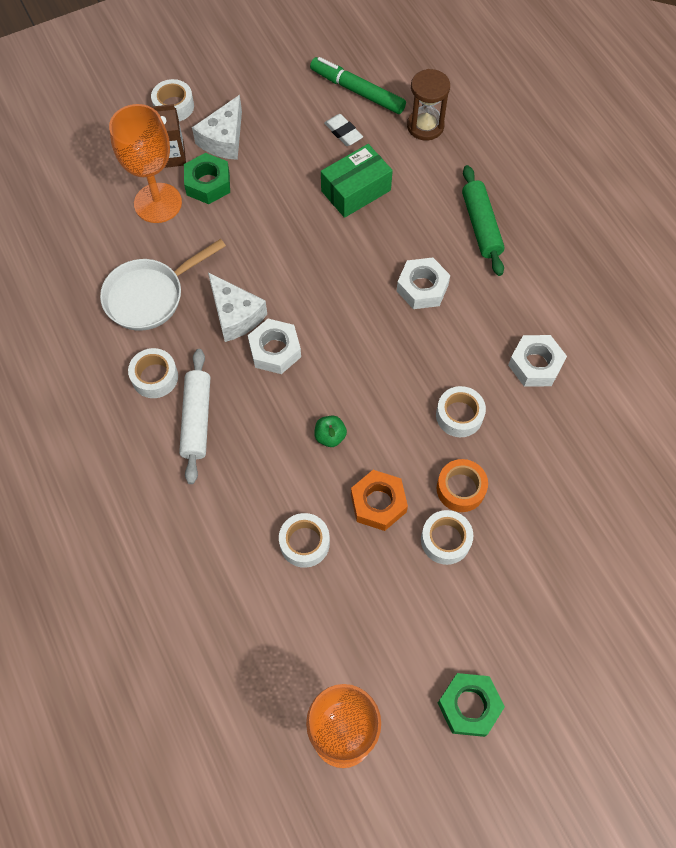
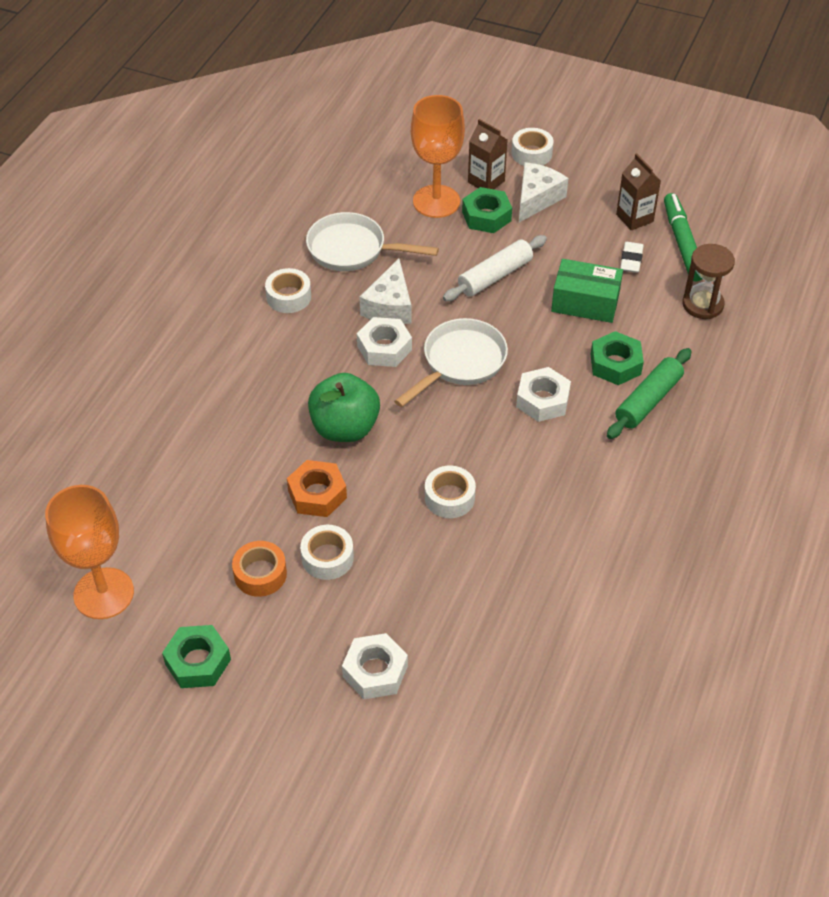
camera: 50 degrees right, 15 degrees down
white rolling pin [179,349,210,484] -> white rolling pin moved to [443,235,547,301]
white cheese [192,95,242,160] -> white cheese turned 135 degrees clockwise [519,162,569,222]
white tape [279,513,330,568] -> none
green apple [314,415,347,447] -> green apple [308,373,380,442], size x2.17
orange tape [437,459,488,512] -> orange tape moved to [232,541,287,597]
white nut [508,335,567,387] -> white nut moved to [342,633,408,699]
none -> white pan [394,318,508,407]
none -> green nut [590,331,644,385]
none -> brown carton [616,153,661,230]

